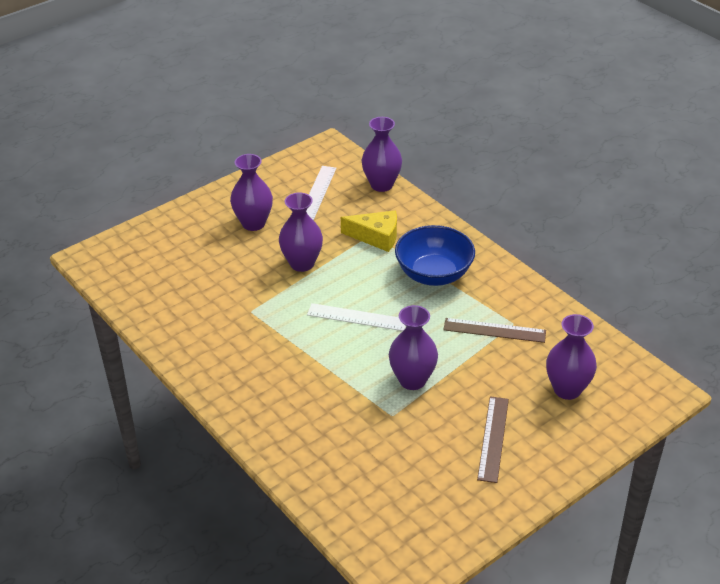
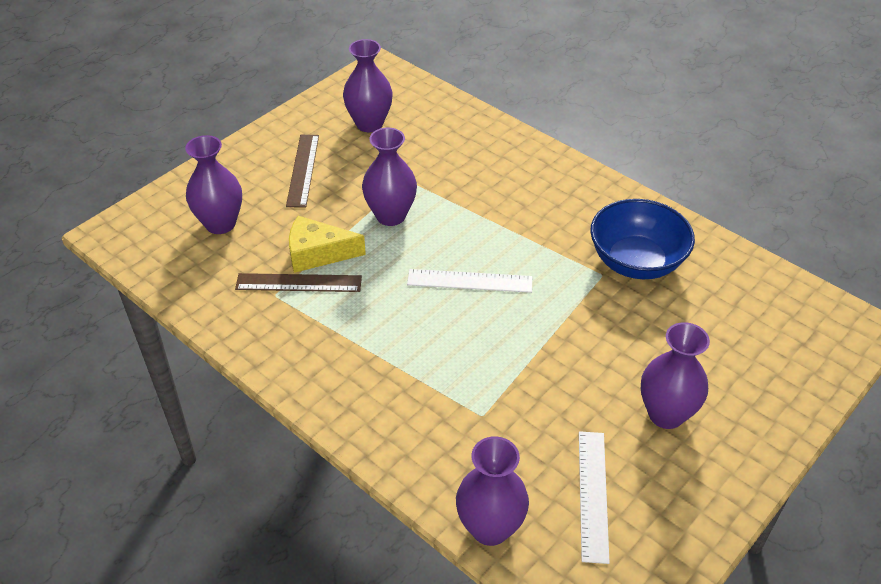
camera: 170 degrees right, 5 degrees up
purple vase [279,192,323,272] -> purple vase moved to [343,39,393,132]
yellow cheese [341,210,397,252] -> yellow cheese moved to [289,216,366,273]
blue bowl [395,225,475,286] -> blue bowl moved to [590,199,695,279]

